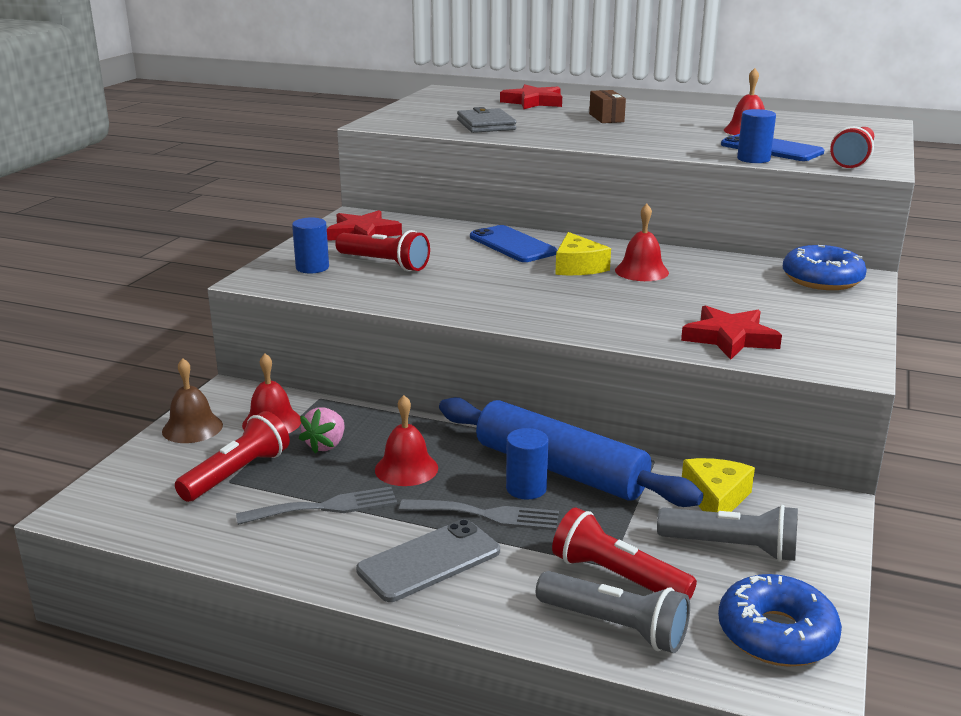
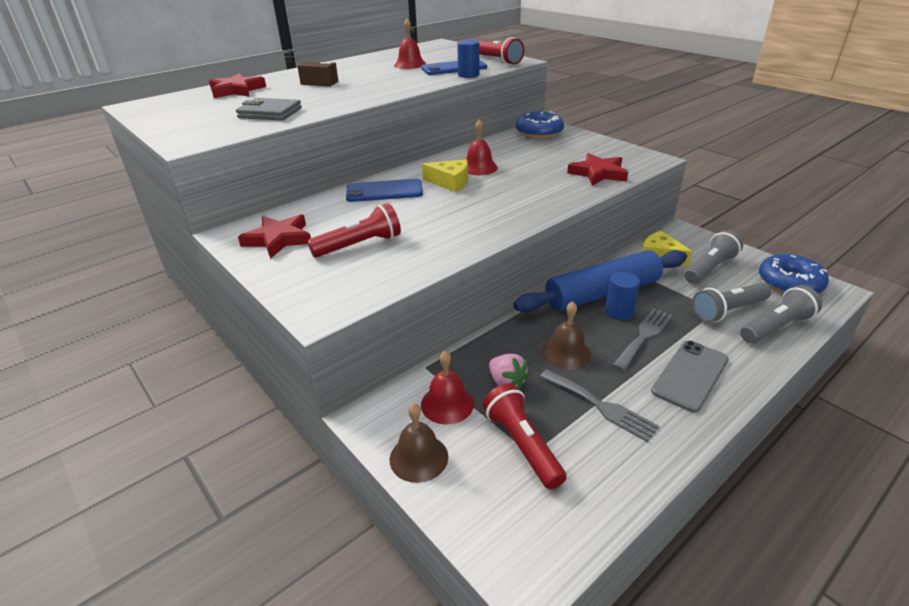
camera: 60 degrees left, 10 degrees up
grey fork [236,487,397,525] -> grey fork turned 120 degrees clockwise [540,369,659,442]
blue cylinder [292,218,329,274] -> none
grey phone [356,519,500,602] -> grey phone turned 45 degrees clockwise [651,341,729,413]
red bell [375,395,438,486] -> brown bell [542,301,591,370]
red flashlight [552,507,697,599] -> grey flashlight [692,283,771,323]

